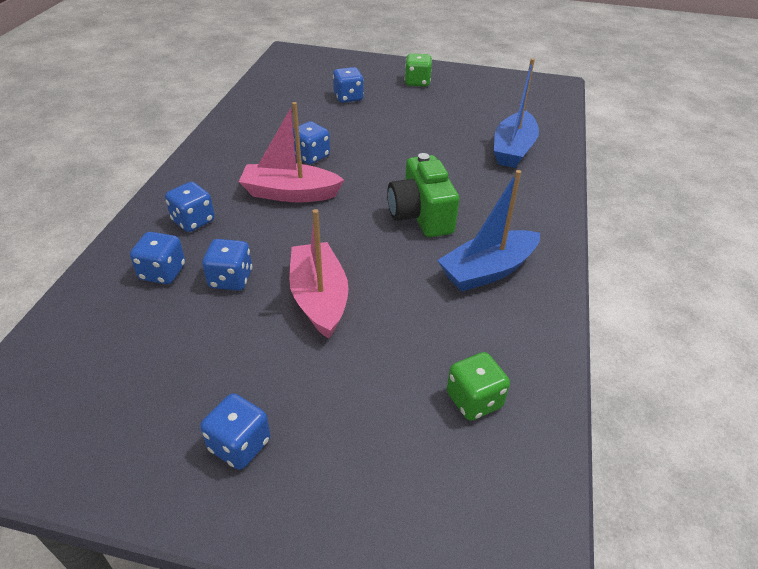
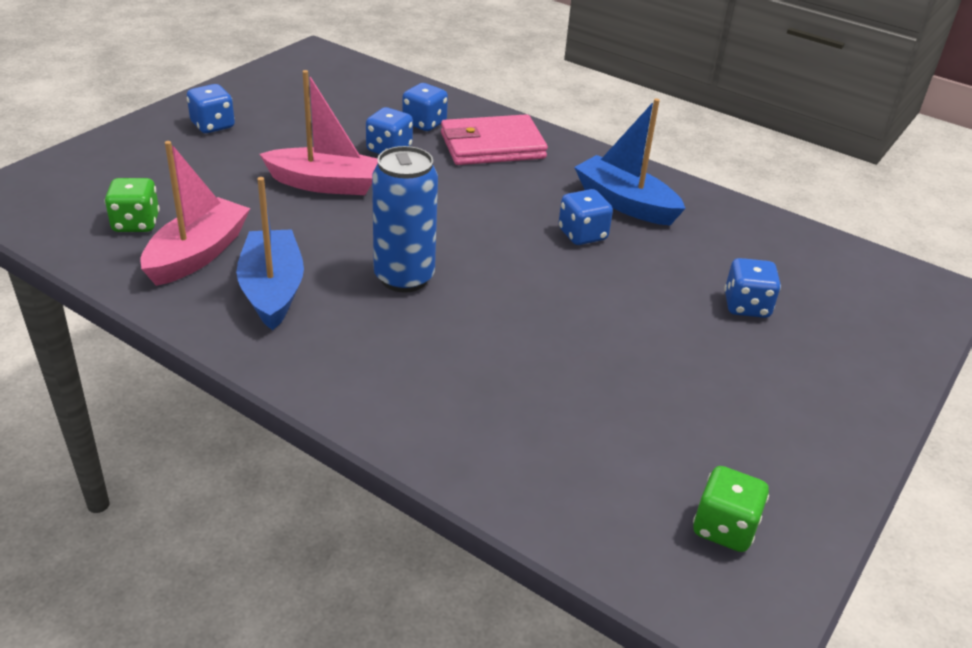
camera: 110 degrees right, 5 degrees down
blue dice [165,182,215,232] -> pink wallet [441,114,548,165]
pink boat [239,102,344,202] -> pink boat moved to [140,141,250,286]
green camera [387,153,459,237] -> blue can [372,146,438,293]
green dice [404,53,432,87] -> green dice moved to [693,466,769,552]
blue boat [494,58,539,168] -> blue boat moved to [574,98,686,225]

